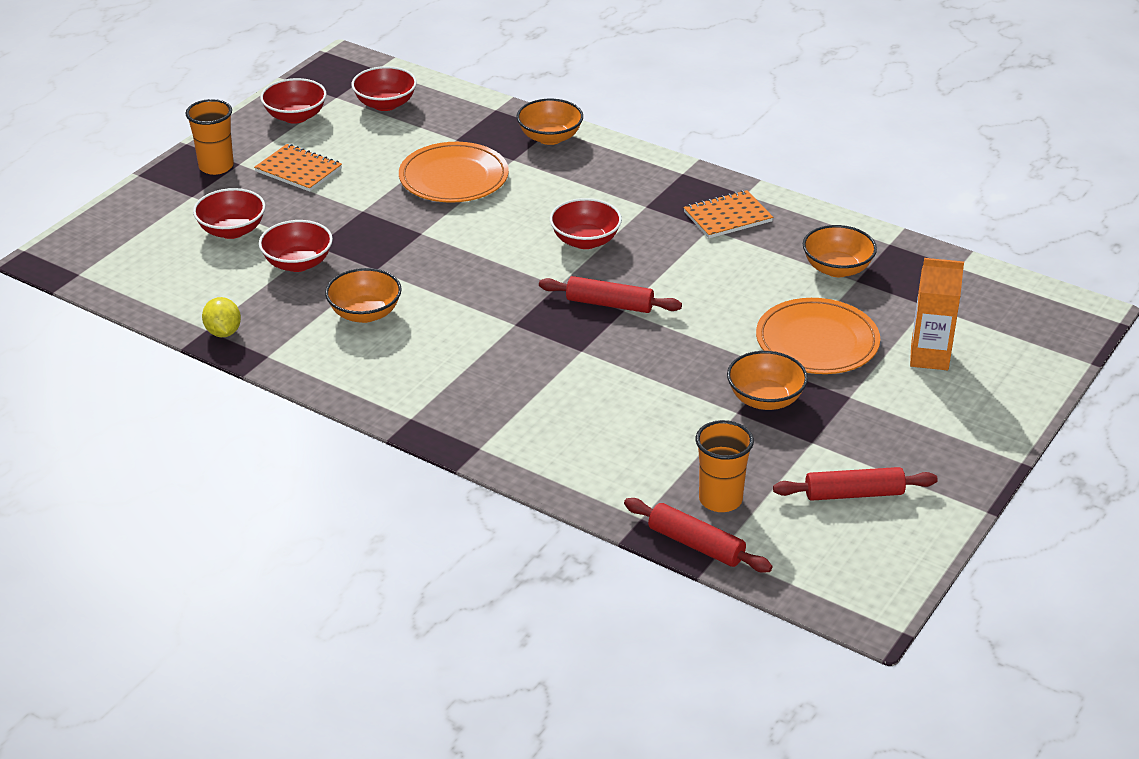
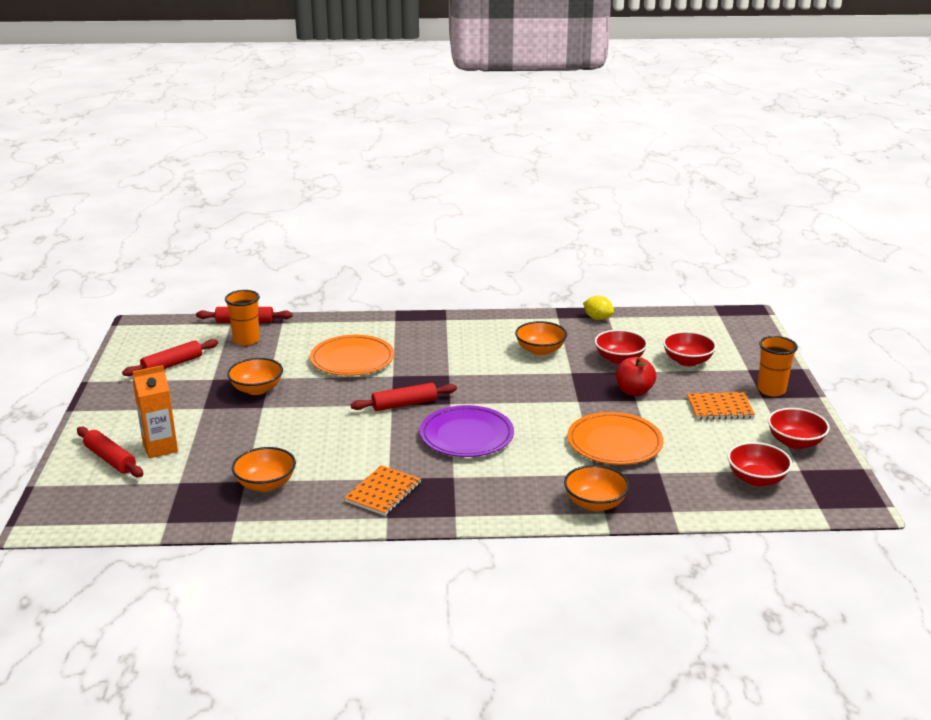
camera: 145 degrees right, 10 degrees down
red bowl [550,198,622,249] -> purple plate [420,405,514,457]
orange plate [756,298,880,374] -> orange plate moved to [310,335,394,376]
none -> red rolling pin [77,426,143,477]
none -> red apple [615,357,656,396]

